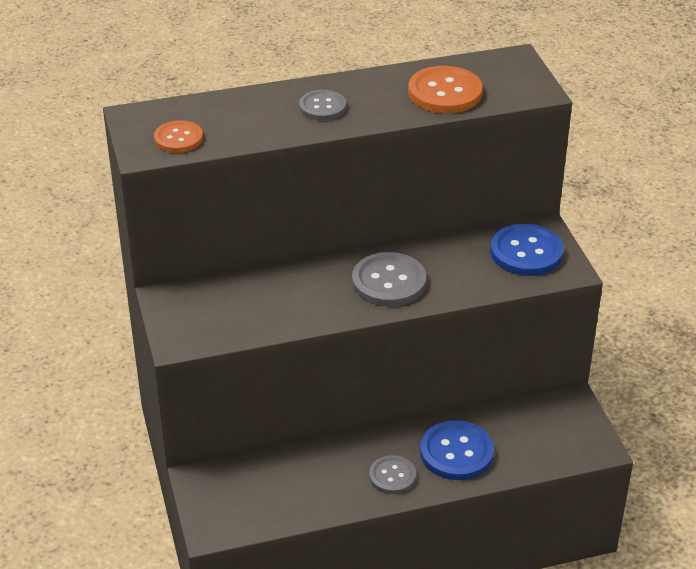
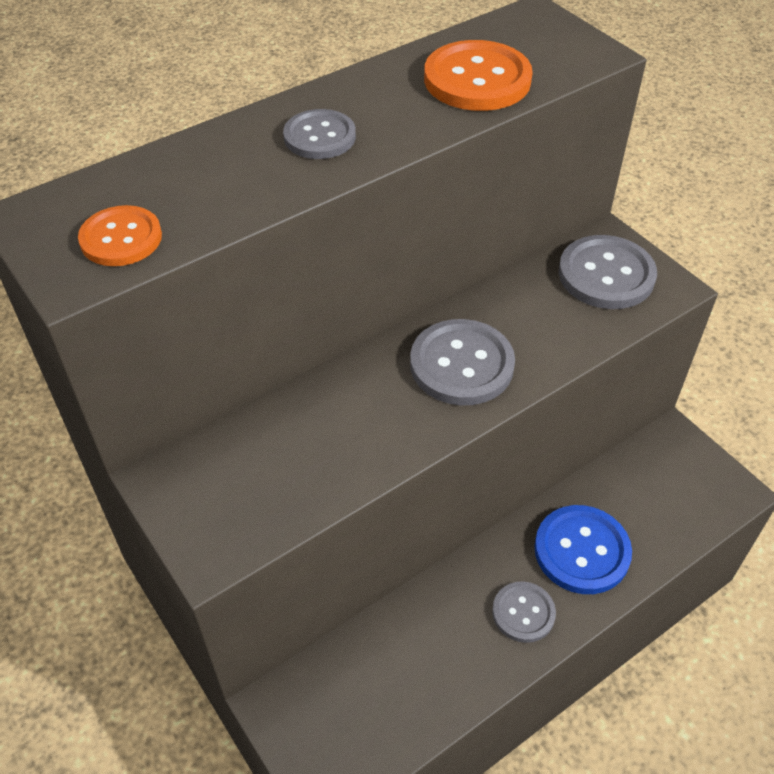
camera: 20 degrees left, 10 degrees up
blue button [490,224,564,276] -> grey button [559,235,657,309]

